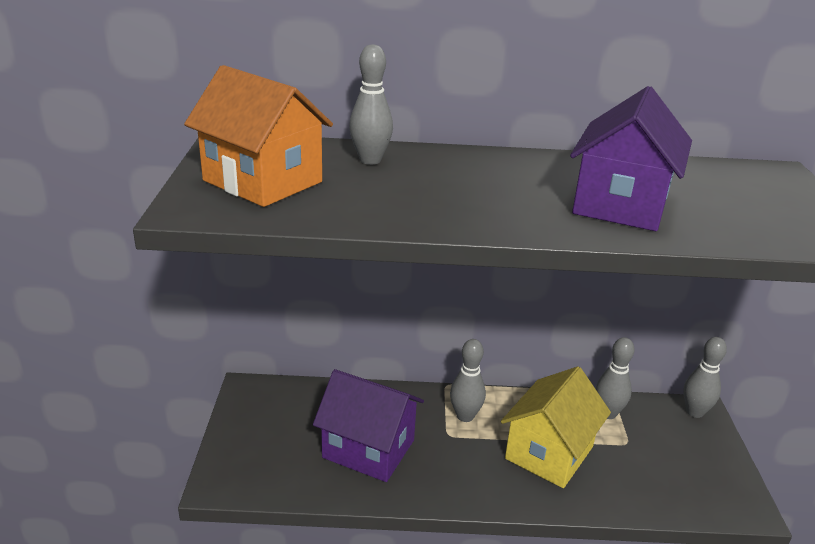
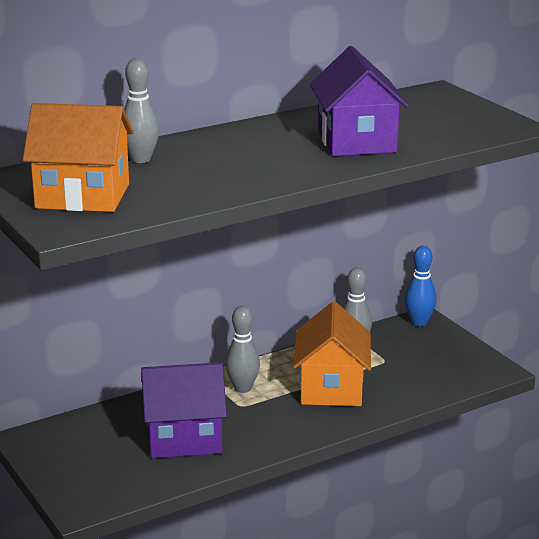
camera: 30 degrees left, 5 degrees down
yellow house [501,366,611,488] -> orange house [293,302,371,406]
grey bowling pin [683,337,727,418] -> blue bowling pin [405,246,437,326]

